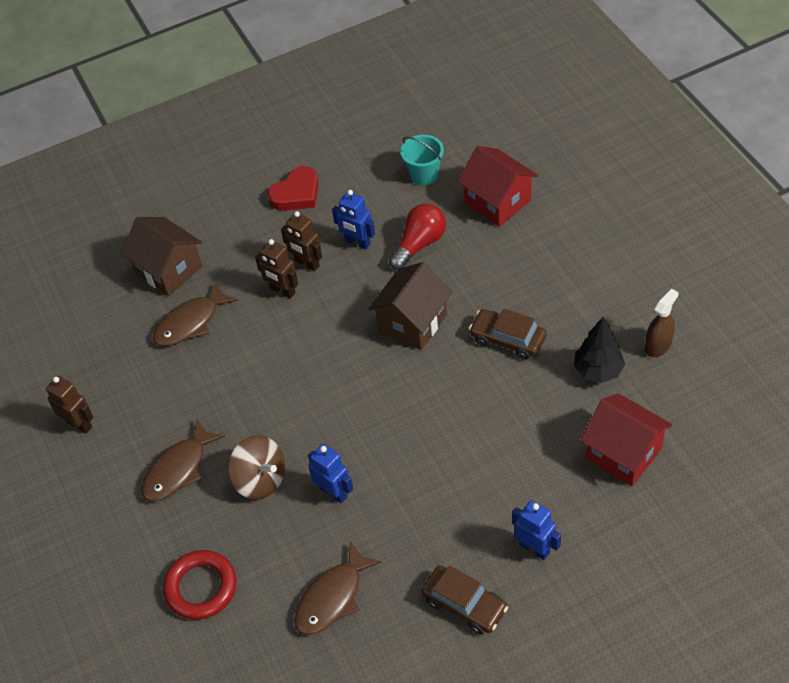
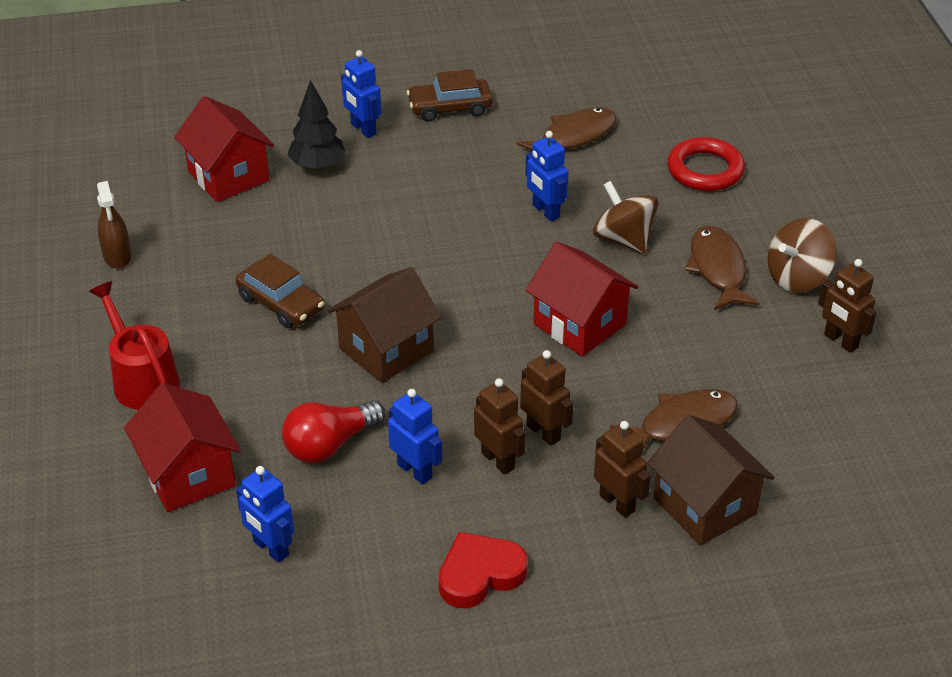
camera: 170 degrees left, 10 degrees down
brown fish [141,419,225,502] -> brown fish turned 60 degrees counterclockwise [685,226,759,310]
turquoise bucket [401,135,444,186] -> blue robot [236,466,294,563]
brown car [421,565,508,635] -> brown car turned 60 degrees counterclockwise [407,69,492,122]
black tree [574,317,625,383] -> black tree moved to [287,80,345,170]
brown spray bottle [645,289,678,357] -> brown spray bottle turned 75 degrees counterclockwise [97,181,131,268]
none -> red watering can [89,281,180,410]
none -> red house [526,242,638,357]
none -> brown robot [594,421,651,518]
none -> brown spinning top [768,218,837,293]

